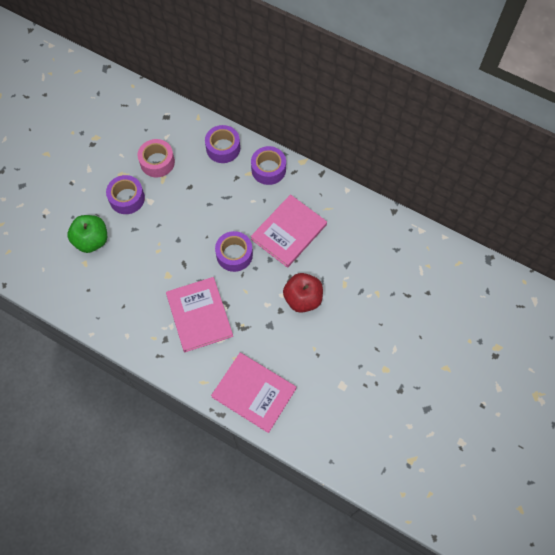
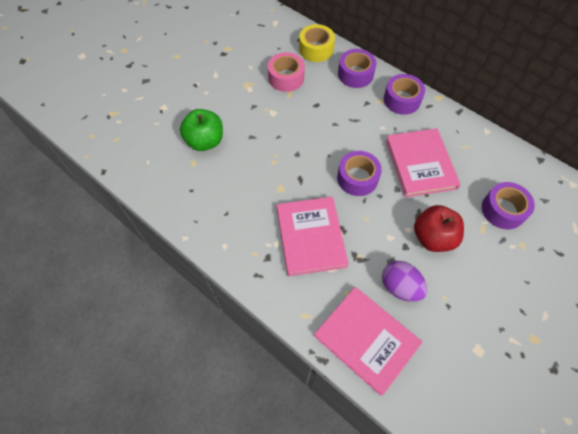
camera: 10 degrees right, 5 degrees down
purple tape [106,175,145,214] -> purple tape moved to [482,182,535,229]
pink book [251,194,327,268] -> pink book turned 60 degrees counterclockwise [385,128,461,197]
none -> yellow tape [299,24,335,62]
none -> purple egg [382,261,427,302]

